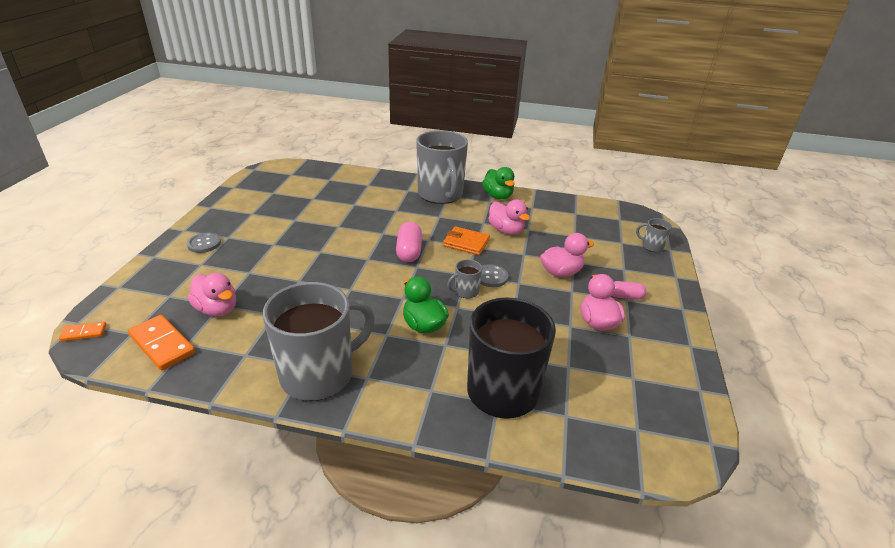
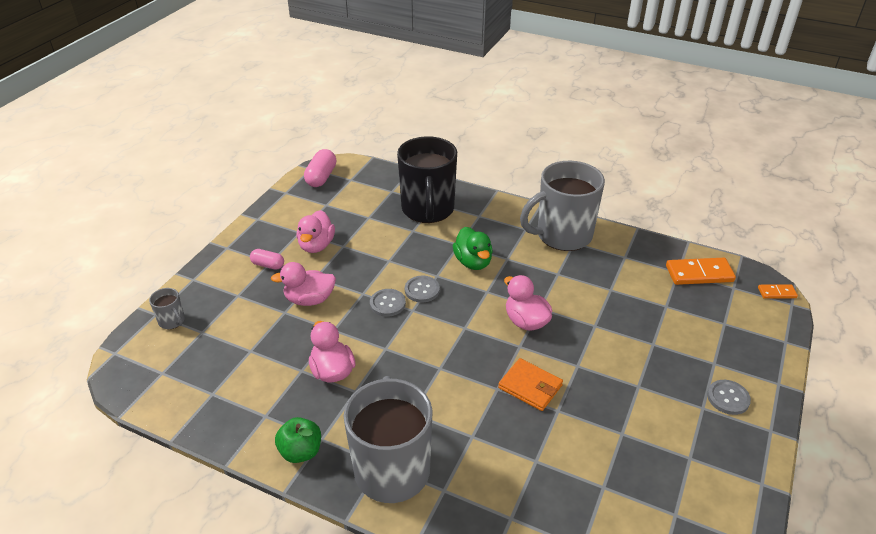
camera: 165 degrees left, 5 degrees up
orange domino [128,315,195,370] -> orange domino turned 60 degrees counterclockwise [666,258,736,285]
pink duck [188,273,236,317] -> pink duck moved to [504,275,552,330]
pink capsule [396,222,422,262] -> pink capsule moved to [304,149,336,187]
orange wallet [443,226,490,255] -> orange wallet moved to [498,358,563,411]
grey mug [447,259,482,298] -> grey button [405,276,440,302]
green duck [482,167,515,199] -> green apple [275,417,321,463]

